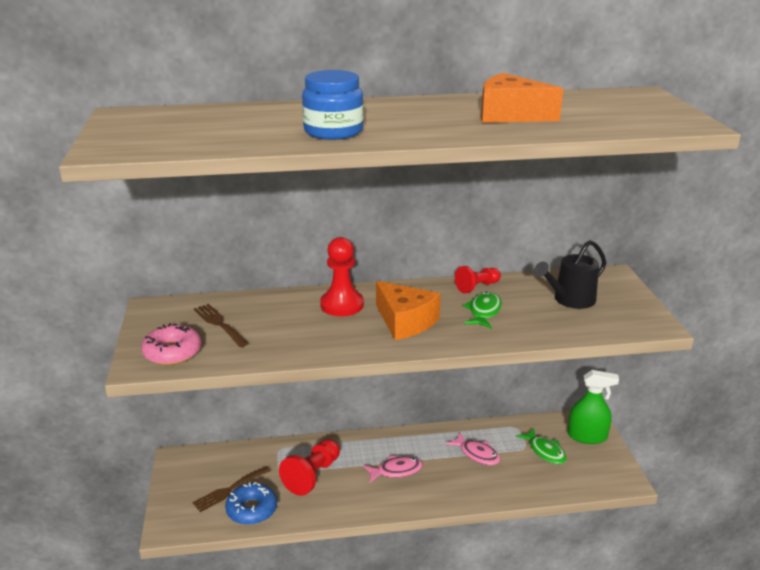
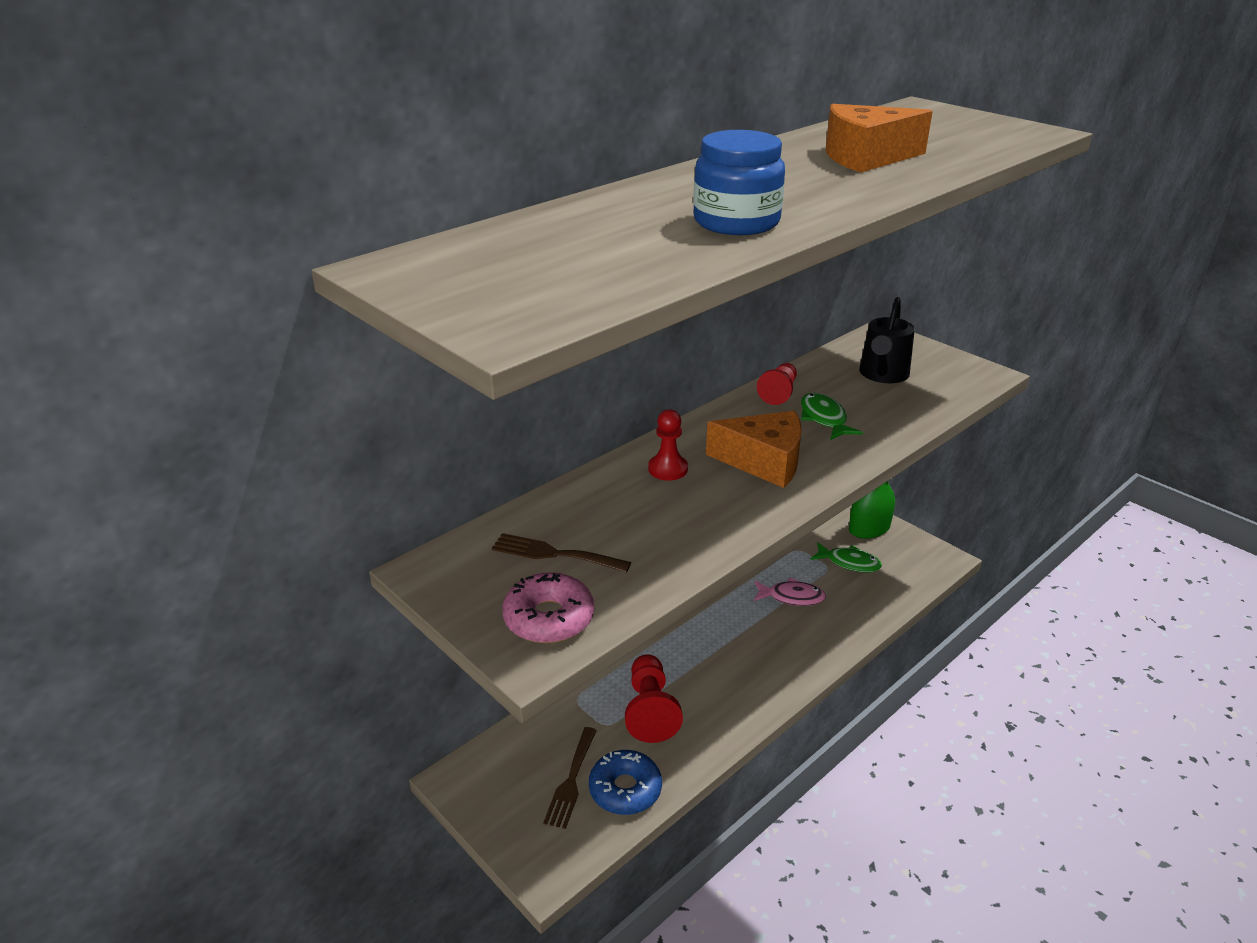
camera: 35 degrees left, 5 degrees up
red pawn [320,237,364,316] -> red pawn [648,409,688,481], size x0.65
pink fish [363,455,423,483] -> none

